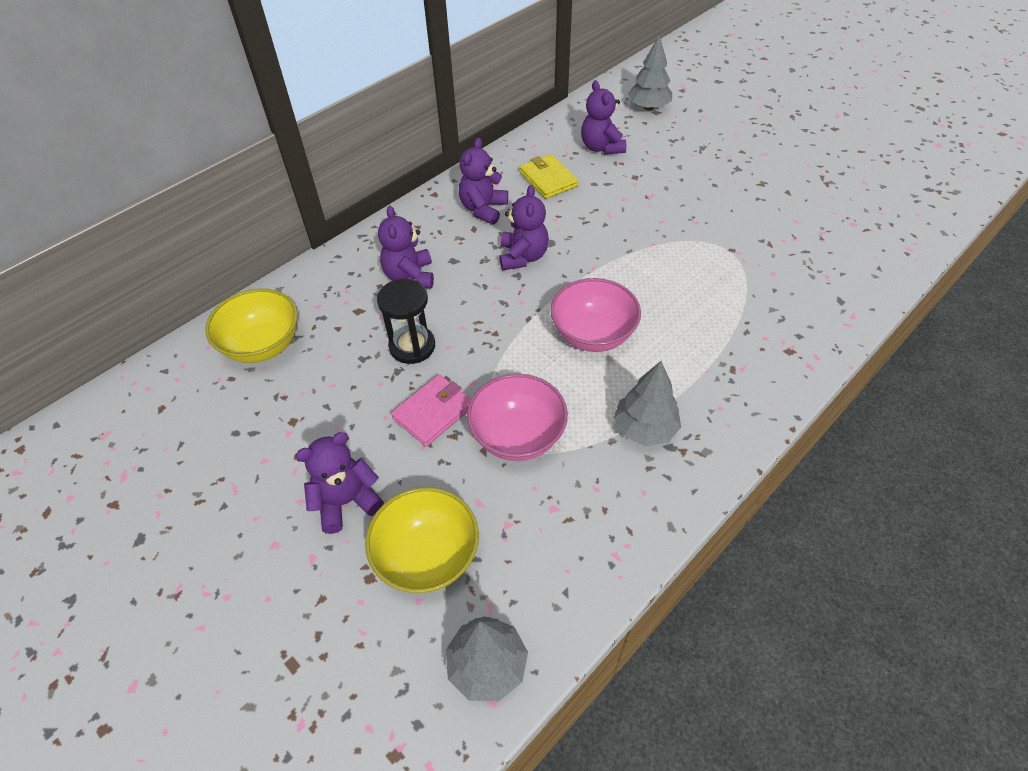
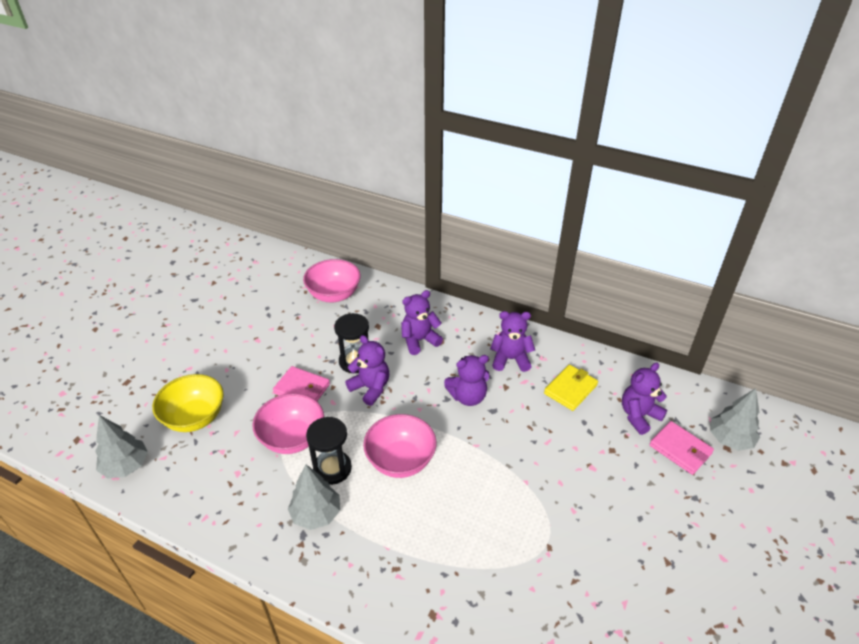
camera: 70 degrees right, 10 degrees down
yellow bowl [205,289,298,363] -> pink bowl [303,259,361,303]
purple teddy bear [295,432,384,534] -> purple teddy bear moved to [345,335,389,406]
none -> black hourglass [306,417,352,485]
none -> pink wallet [649,421,714,475]

